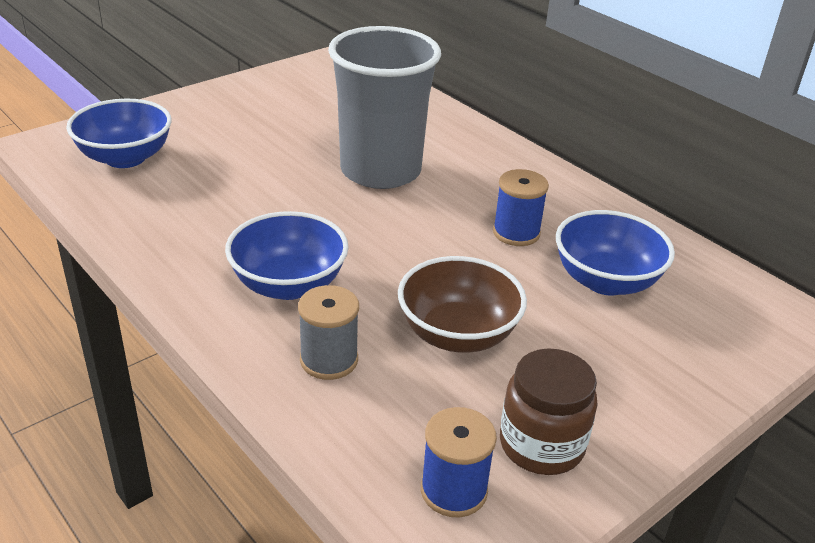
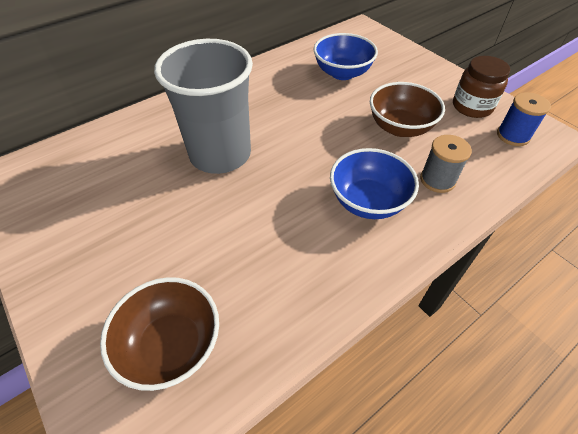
camera: 85 degrees left, 15 degrees up
blue bowl [66,99,172,168] -> brown bowl [100,277,219,391]
blue spool [493,169,549,246] -> none

